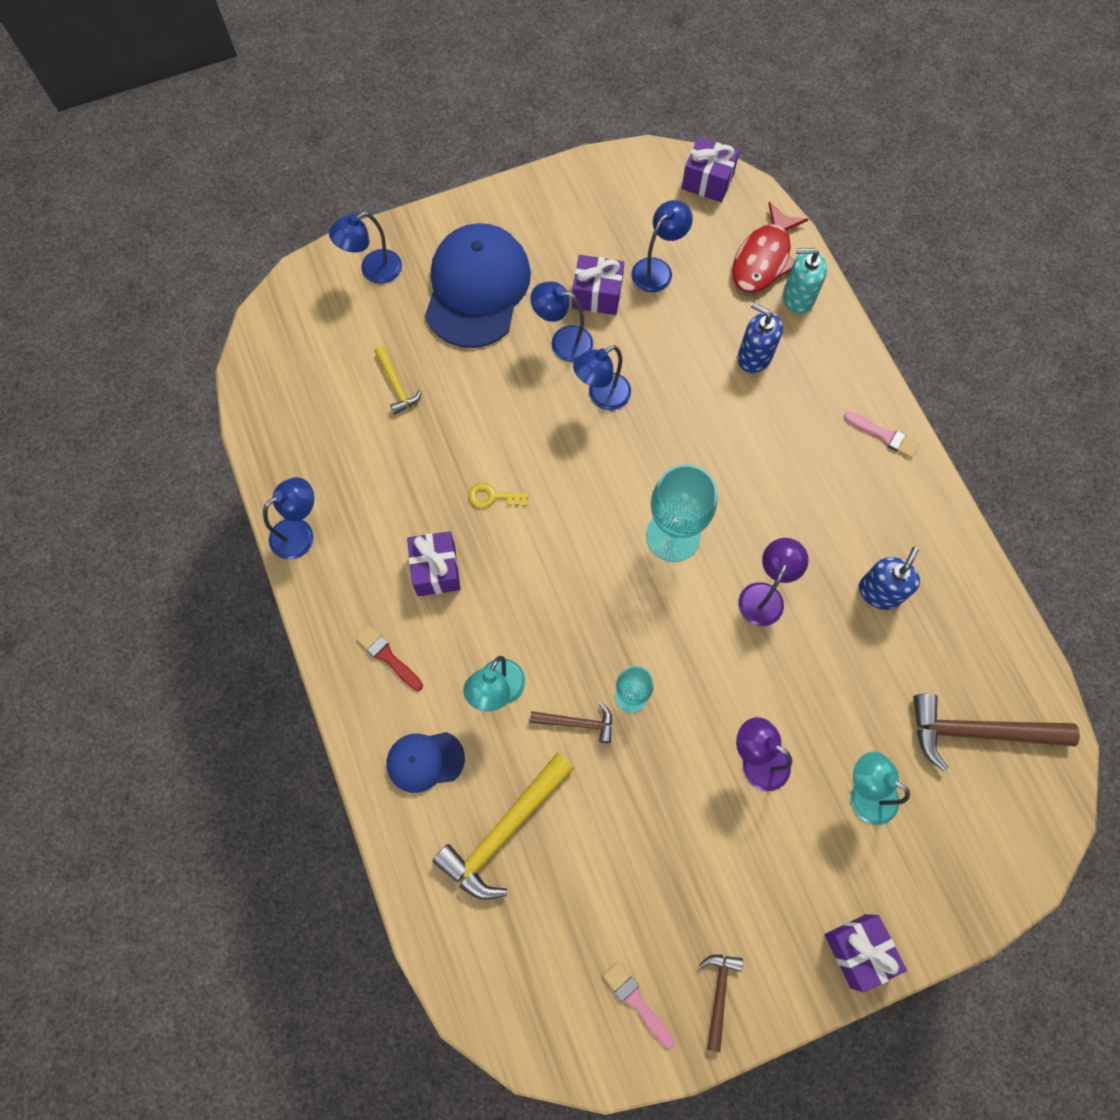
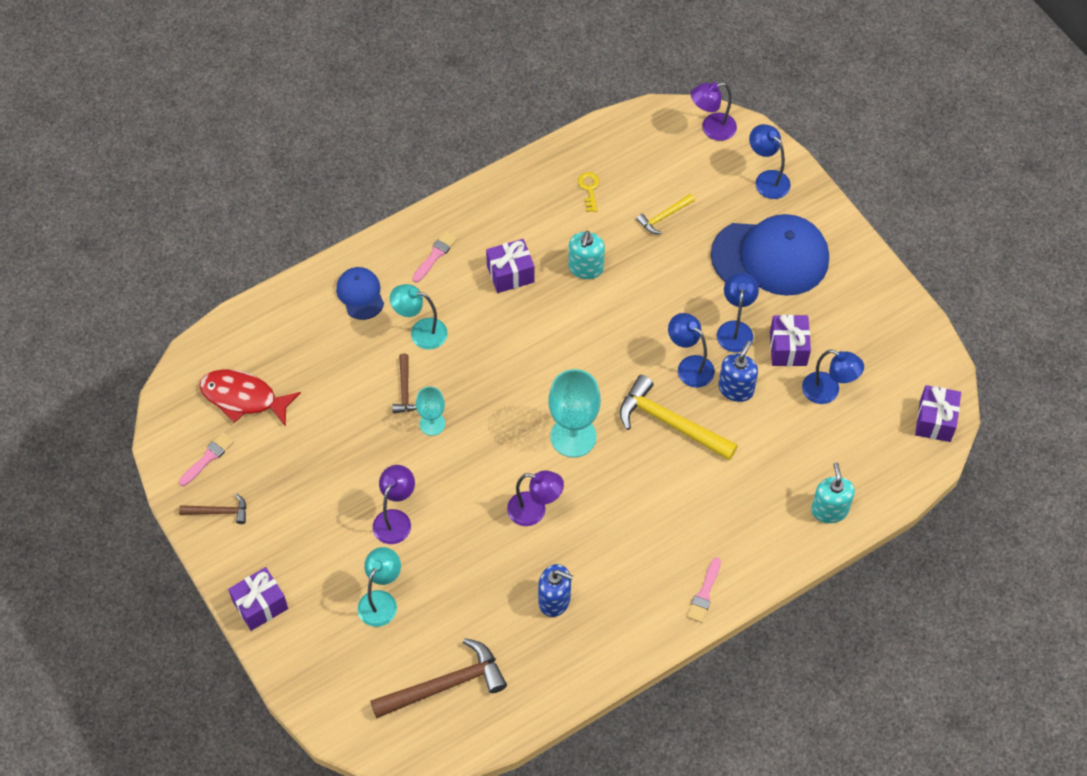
camera: 80 degrees right, 10 degrees down
blue lamp [263,477,314,560] -> none
red brush [356,625,423,691] -> pink brush [412,231,457,283]
yellow hammer [432,753,574,900] -> yellow hammer moved to [620,375,738,460]
yellow key [468,483,528,508] -> yellow key moved to [578,172,600,212]
red fish [732,202,808,293] -> red fish moved to [199,369,301,427]
blue soap dispenser [737,302,783,373] -> blue soap dispenser moved to [719,341,758,402]
brown hammer [913,694,1080,771] -> brown hammer turned 75 degrees clockwise [370,638,507,719]
none -> turquoise soap dispenser [568,231,605,279]
none -> purple lamp [691,82,737,141]

